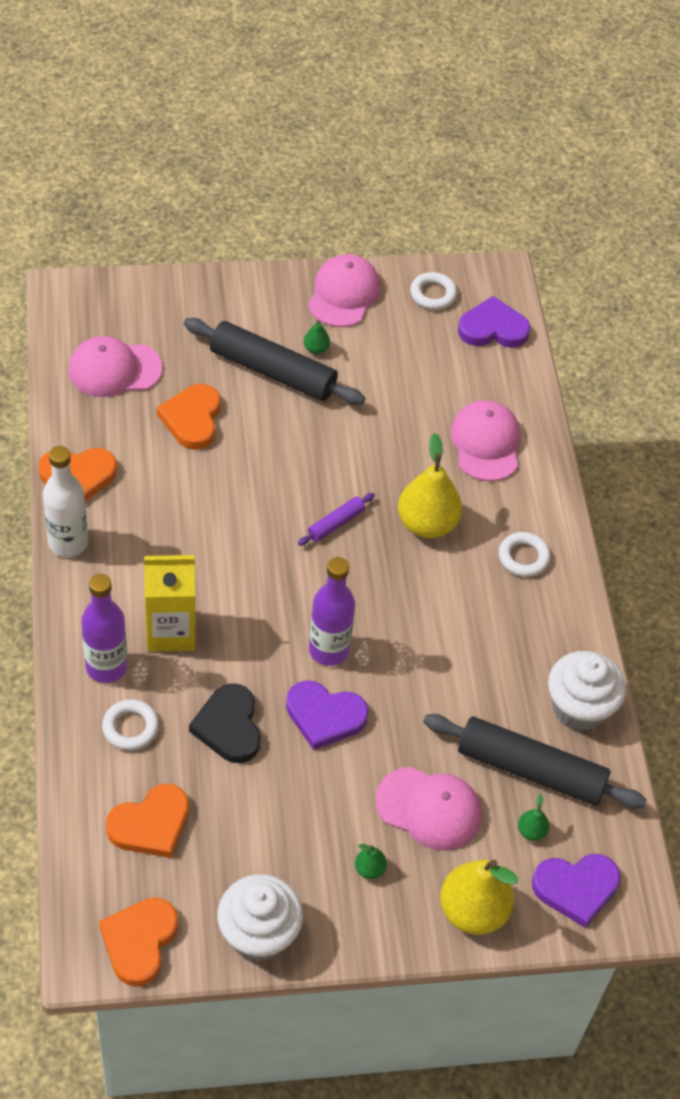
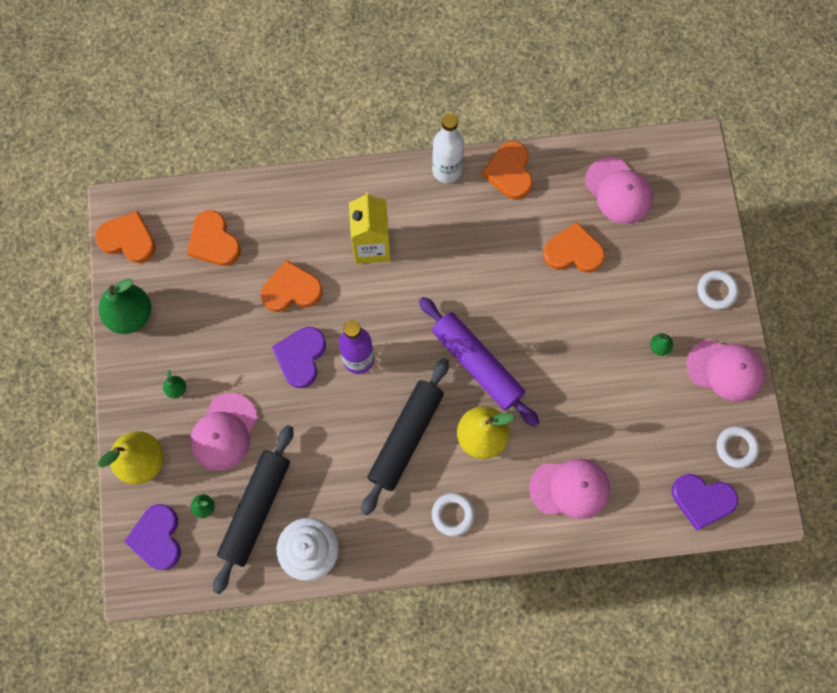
camera: 95 degrees right, 20 degrees up
pink cap [69,336,163,397] -> pink cap turned 150 degrees clockwise [585,157,653,224]
purple bottle [81,574,127,683] -> none
white ring [102,699,159,751] -> white ring moved to [697,270,738,309]
black rolling pin [184,318,365,405] -> black rolling pin moved to [361,358,449,515]
black heart [189,683,261,763] -> orange heart [261,260,323,312]
white cupcake [217,874,303,962] -> green pear [99,279,151,334]
purple rolling pin [298,493,375,546] -> purple rolling pin [419,297,539,427], size x2.17
purple heart [458,296,531,348] -> purple heart turned 105 degrees clockwise [672,474,738,531]

